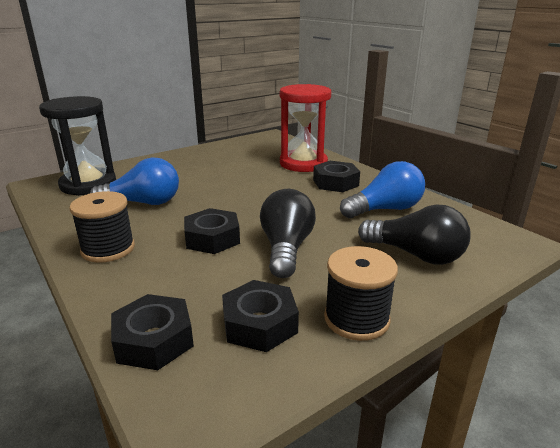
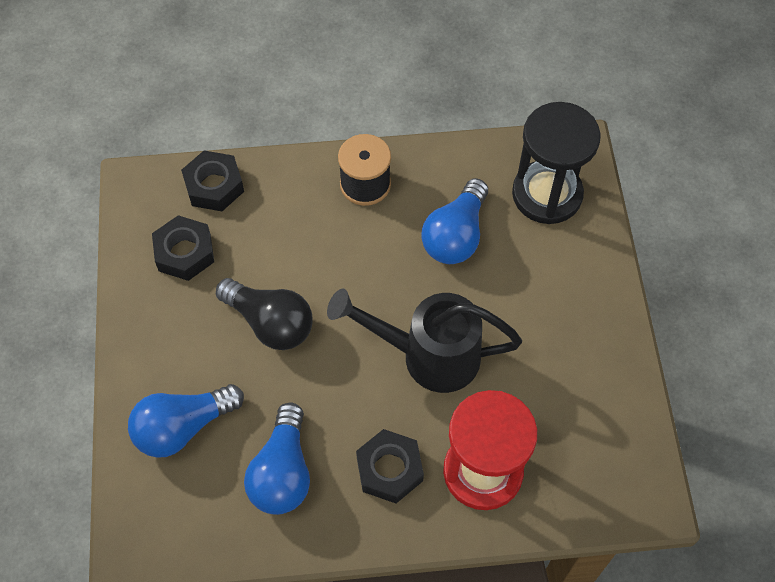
camera: 120 degrees right, 35 degrees up
black nut [184,208,240,254] -> none
black spool [324,246,398,341] -> none
black light bulb [358,204,471,265] -> blue light bulb [128,384,244,458]
none -> black watering can [327,288,522,393]

